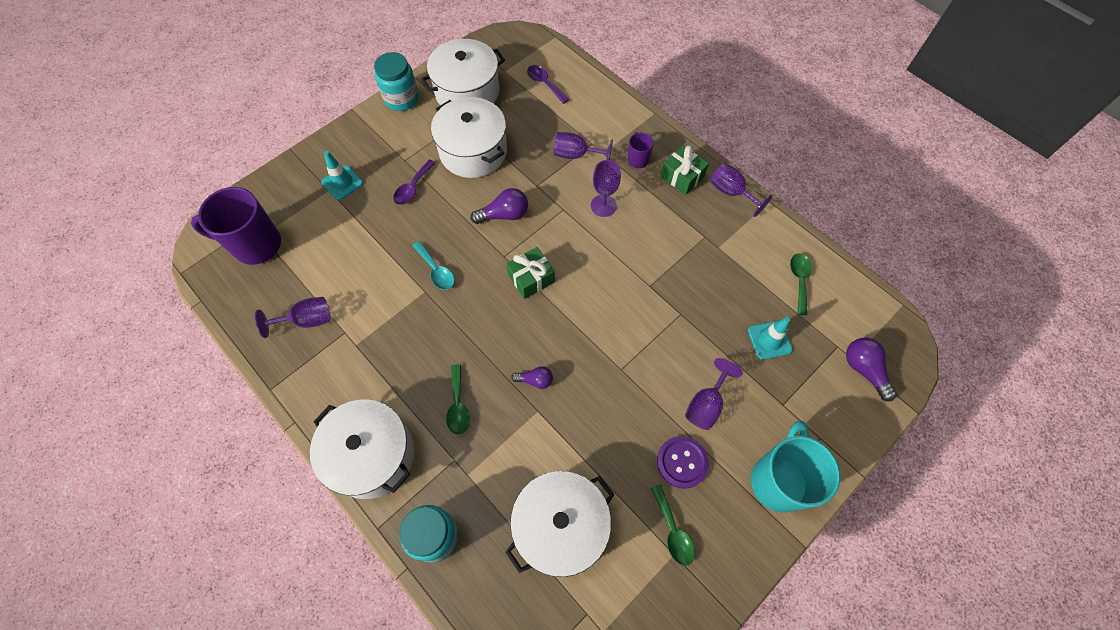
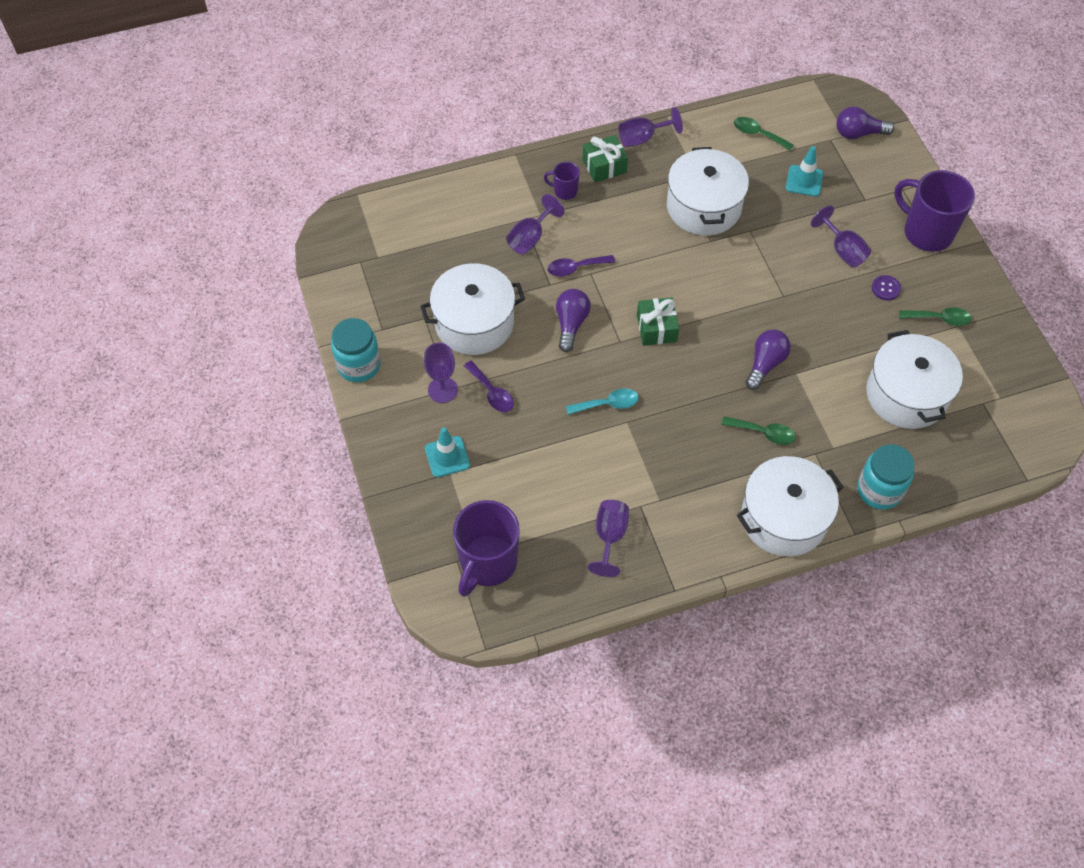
camera: 65 degrees left, 5 degrees down
white pot [421,39,505,105] -> white pot moved to [667,147,749,236]
purple light bulb [511,366,553,389] -> purple light bulb [746,329,791,390], size x1.59
purple spoon [527,65,569,104] -> purple spoon moved to [548,255,615,277]
purple goblet [591,160,621,217] -> purple goblet moved to [424,343,458,403]
purple button [657,436,709,489] -> purple button [872,275,901,300], size x0.62
turquoise mug [751,421,840,512] -> purple mug [894,170,975,252]

